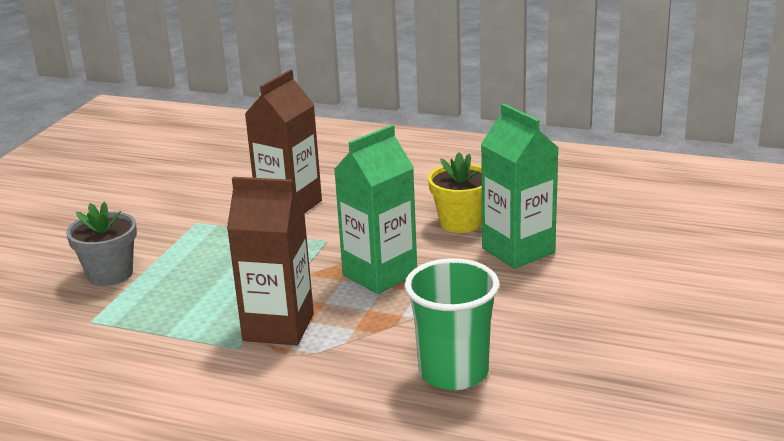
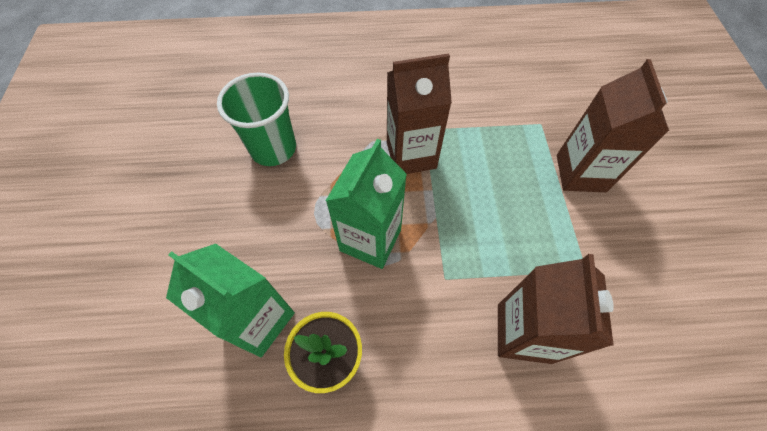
camera: 155 degrees right, 35 degrees up
grey flower pot [66,202,137,286] -> brown carton [557,59,669,192]

